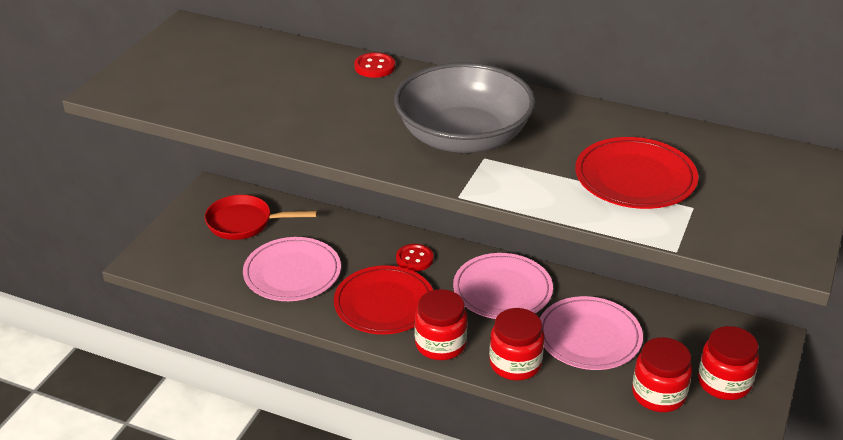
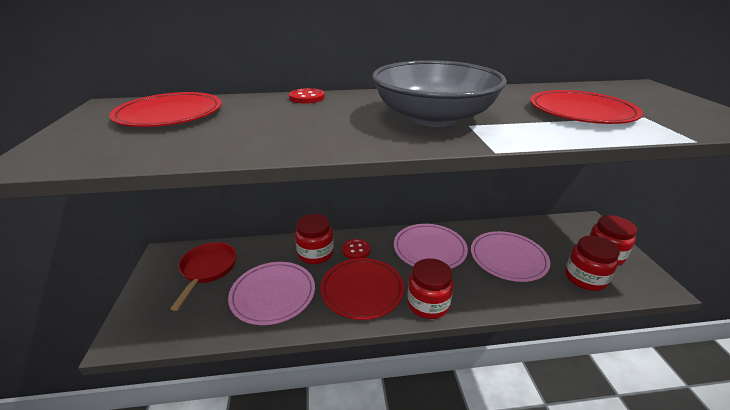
camera: 30 degrees left, 5 degrees down
red pan [205,195,317,240] -> red pan turned 120 degrees clockwise [171,242,237,311]
red jar [489,308,544,381] -> red jar moved to [295,214,334,264]
none -> red plate [109,92,222,127]

